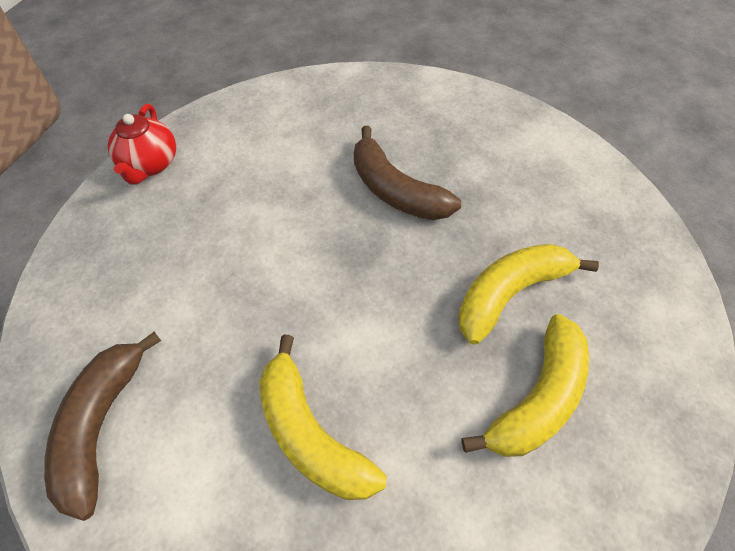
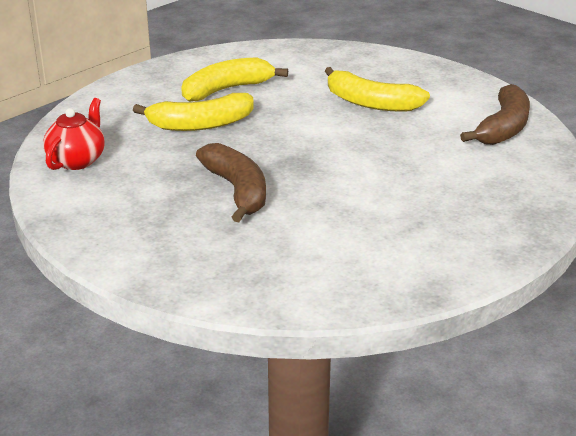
camera: 160 degrees left, 25 degrees down
red teapot [107,104,176,185] -> red teapot moved to [43,98,105,170]
yellow banana [259,334,387,500] -> yellow banana turned 135 degrees clockwise [325,67,430,112]

